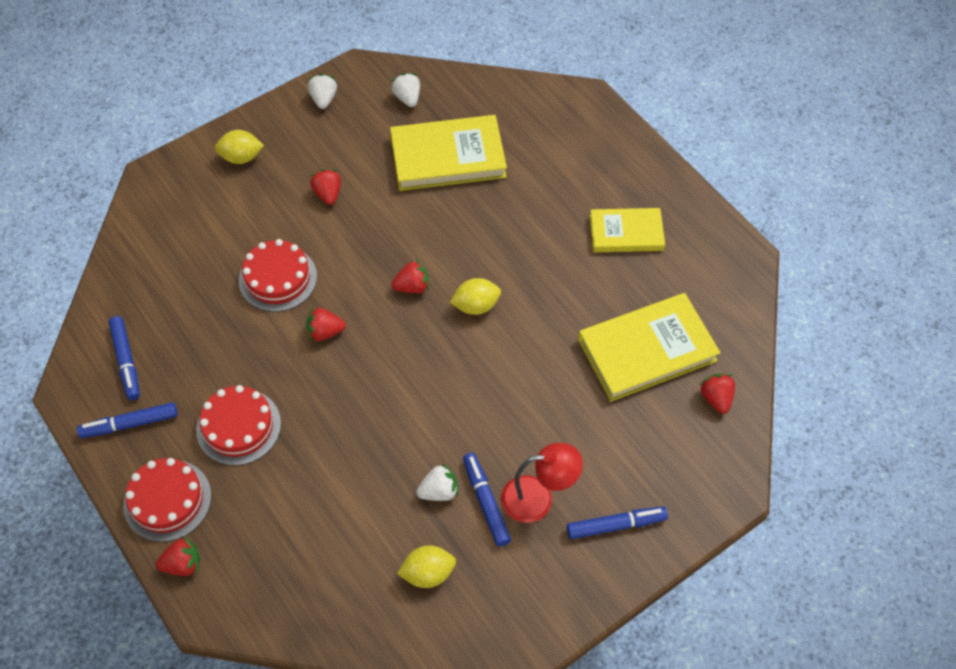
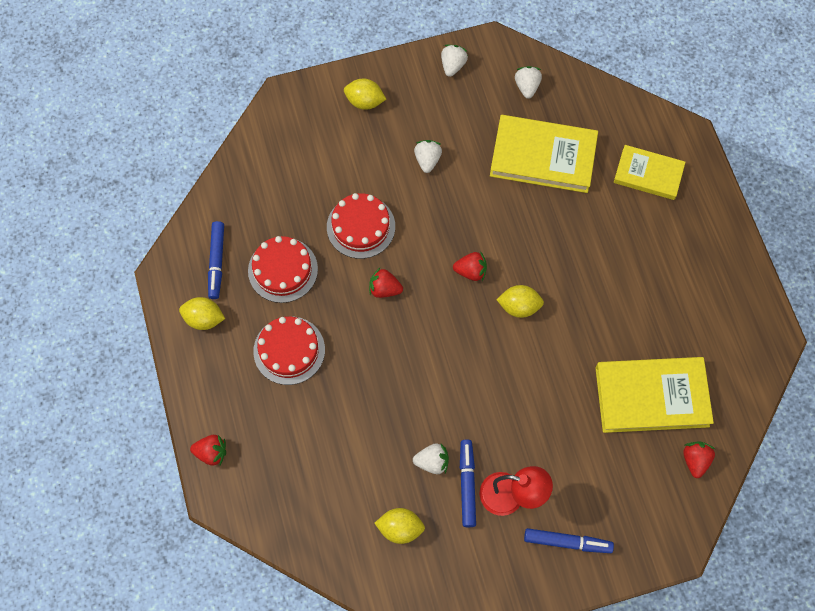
camera: 20 degrees right, 10 degrees up
blue marker [77,402,178,438] -> yellow lemon [179,297,225,330]
red cake [123,458,211,542] -> red cake moved to [248,236,318,303]
red strawberry [310,169,341,205] -> white strawberry [414,140,442,173]
yellow book [590,208,665,252] -> yellow book moved to [614,145,685,200]

